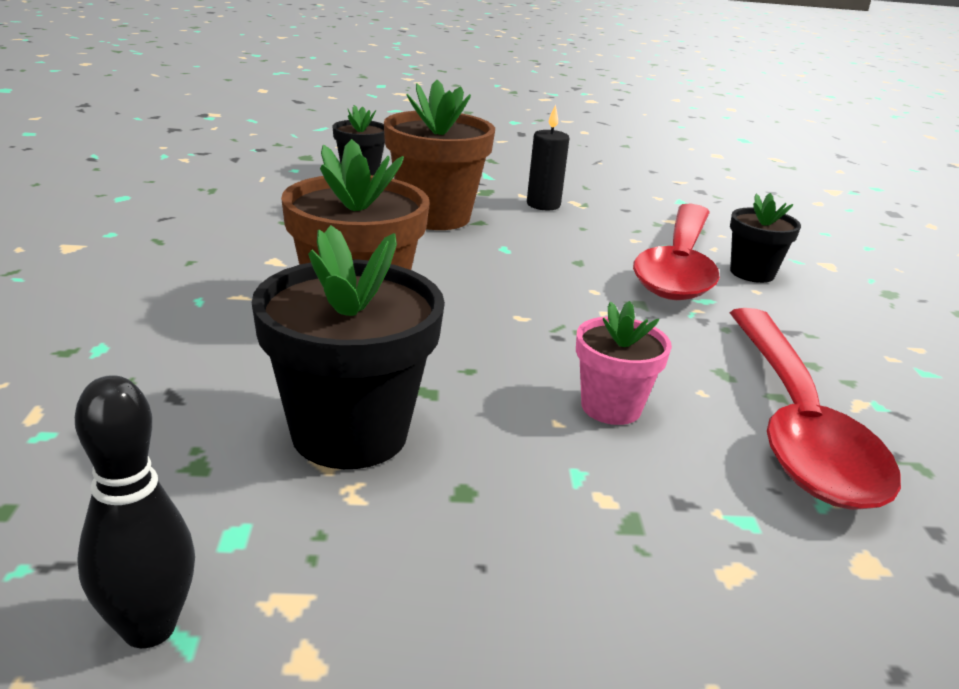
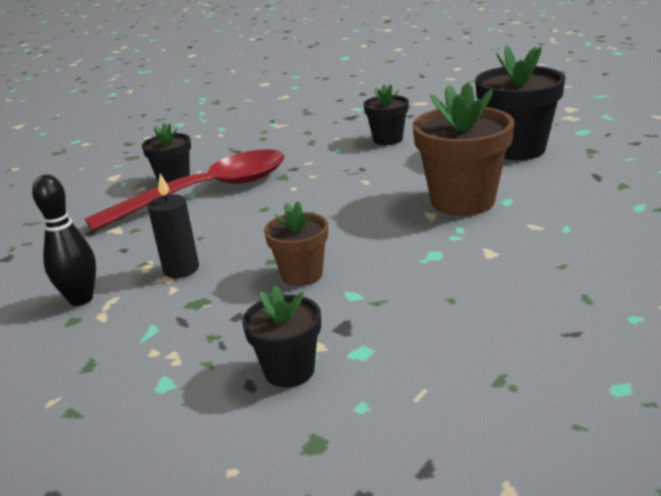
camera: 135 degrees left, 0 degrees up
black bowling pin [75,375,195,648] -> black bowling pin moved to [32,174,96,306]
brown flower pot [384,80,495,230] -> brown flower pot [264,201,328,286], size x0.57
pink flower pot [576,301,672,425] -> black flower pot [363,85,409,145]
red spoon [730,308,901,510] -> none

